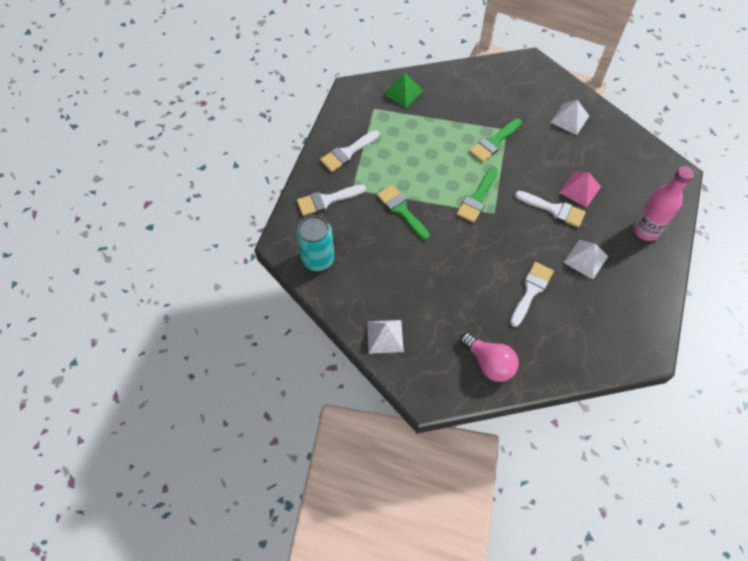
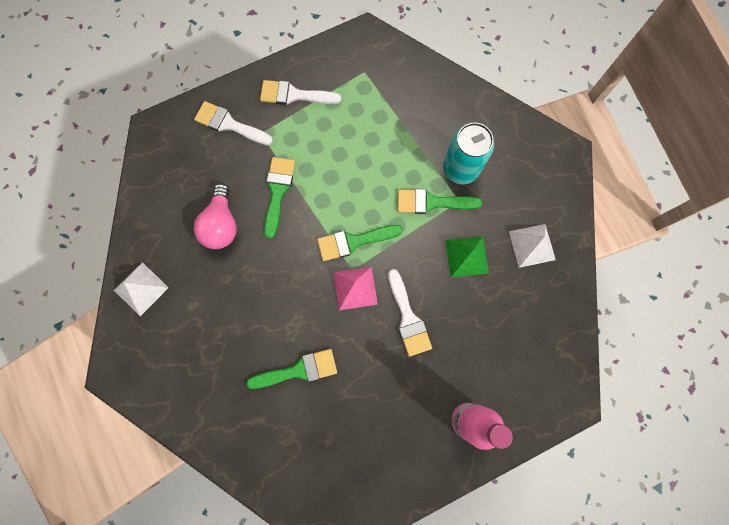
camera: 45 degrees right, 15 degrees up
turquoise can [296,215,335,271] -> turquoise can moved to [443,122,494,185]
green pyramid [384,72,423,108] -> green pyramid moved to [445,236,489,277]
pink light bulb [460,333,519,382] -> pink light bulb moved to [194,183,237,249]
white brush [510,262,554,327] -> green brush [246,349,337,389]
pink pyramid [559,172,601,208] -> pink pyramid moved to [334,267,378,311]
white pyramid [563,240,608,280] -> none

